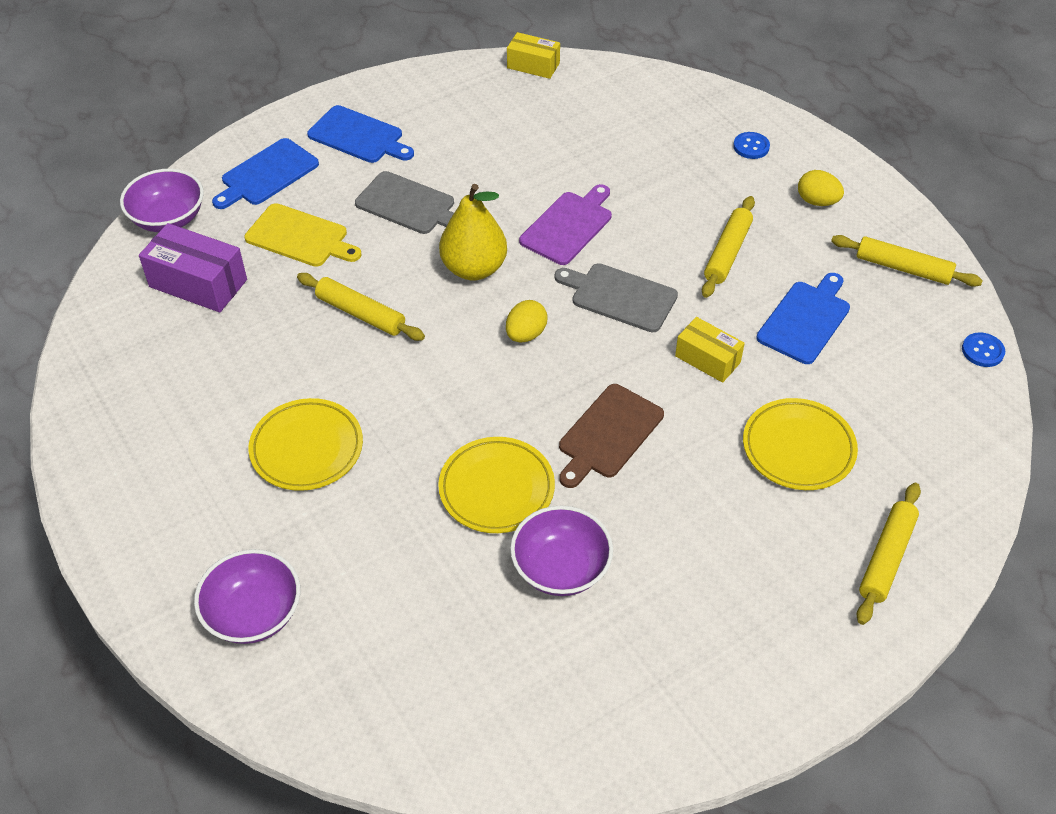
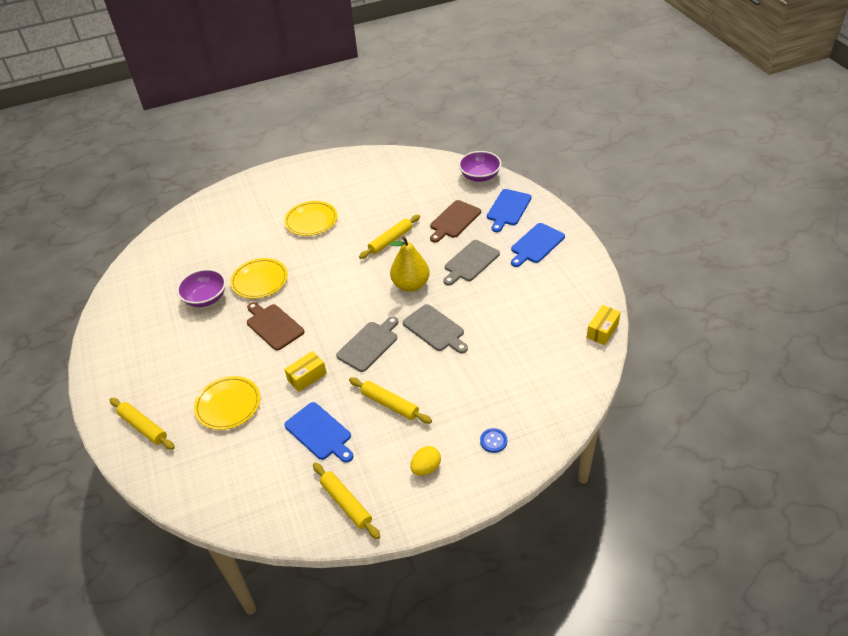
camera: 105 degrees right, 5 degrees down
purple box [139,223,247,312] -> none
purple bowl [194,549,300,644] -> none
blue cutting board [212,138,319,209] -> blue cutting board turned 120 degrees counterclockwise [487,189,532,232]
yellow cutting board [244,203,362,267] -> brown cutting board [430,200,481,243]
yellow egg [506,300,548,342] -> none
purple cutting board [519,184,612,265] -> grey cutting board [403,304,468,353]
yellow rolling pin [831,235,983,287] -> yellow rolling pin turned 75 degrees counterclockwise [313,462,380,539]
blue button [962,332,1005,367] -> none

